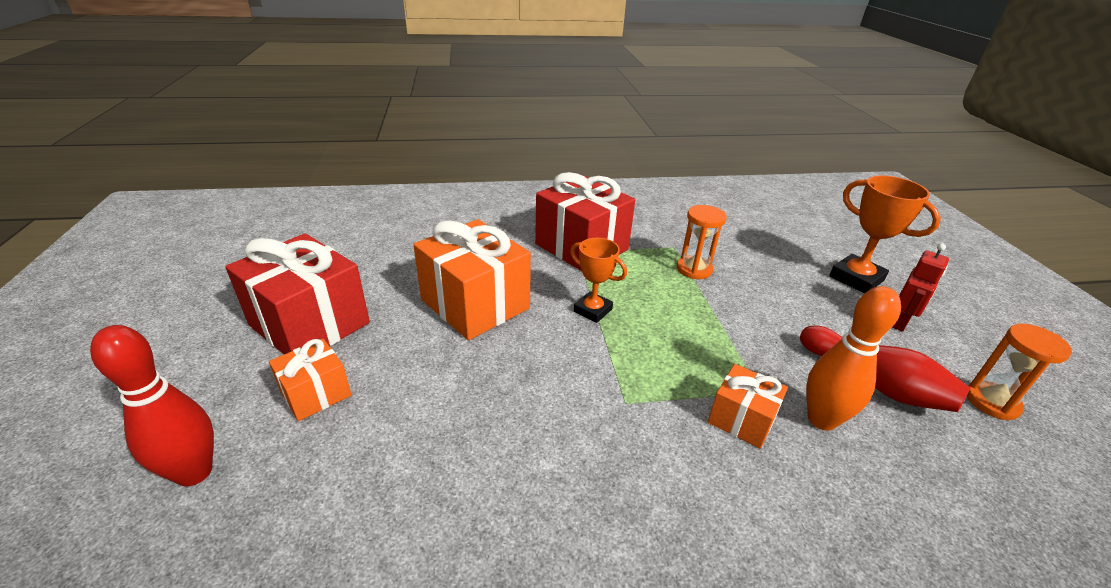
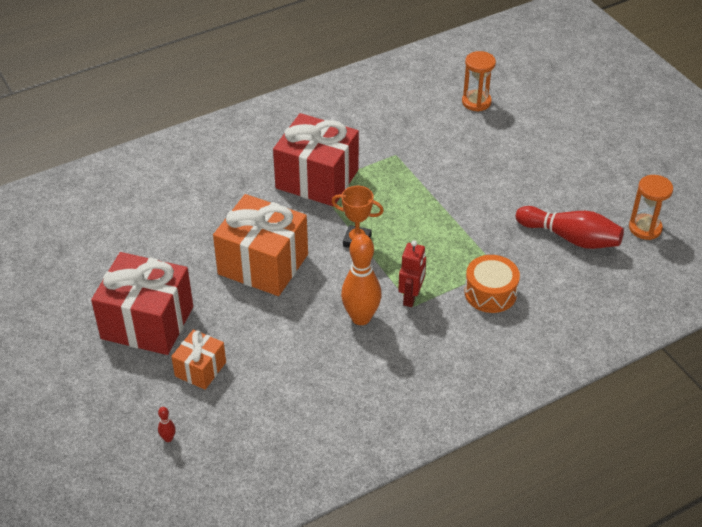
camera: 20 degrees left, 10 degrees up
red bowling pin [90,325,214,486] -> red bowling pin [158,407,176,442], size x0.40
orange hourglass [677,205,727,279] -> orange hourglass moved to [462,51,496,112]
orange gift [708,364,788,449] -> orange drum [465,255,520,313]
orange bowling pin [806,286,901,431] -> orange bowling pin moved to [341,234,382,325]
orange trophy [829,175,941,293] -> none
red robot [892,243,949,332] -> red robot moved to [398,240,426,307]

